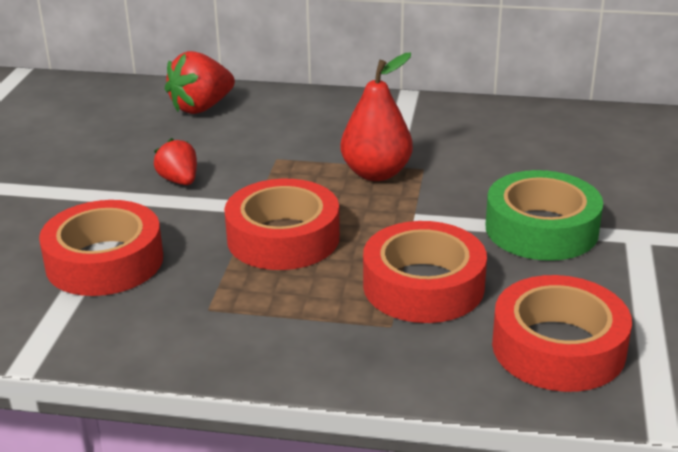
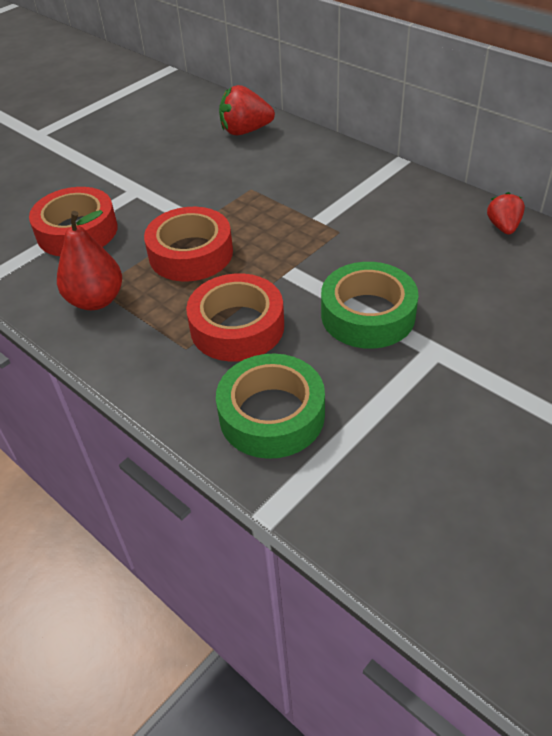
camera: 35 degrees right, 15 degrees up
red strawberry [154,138,197,185] -> red strawberry moved to [487,192,525,234]
red pear [340,52,413,181] -> red pear moved to [57,210,122,310]
red tape [492,275,632,392] -> green tape [216,354,325,459]

